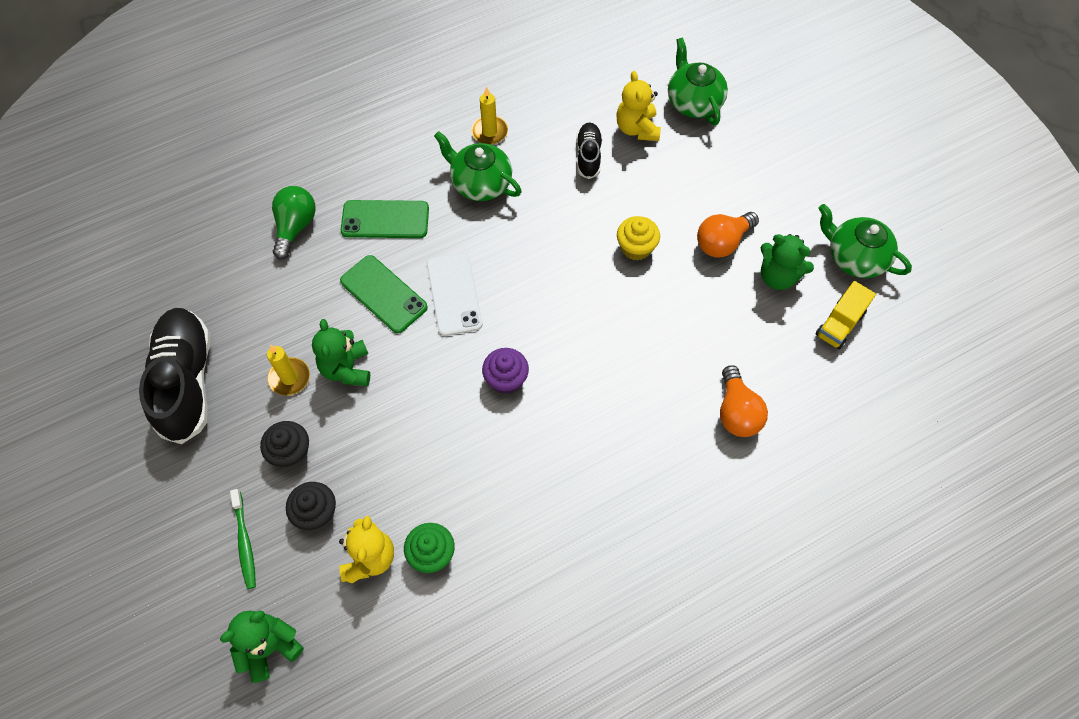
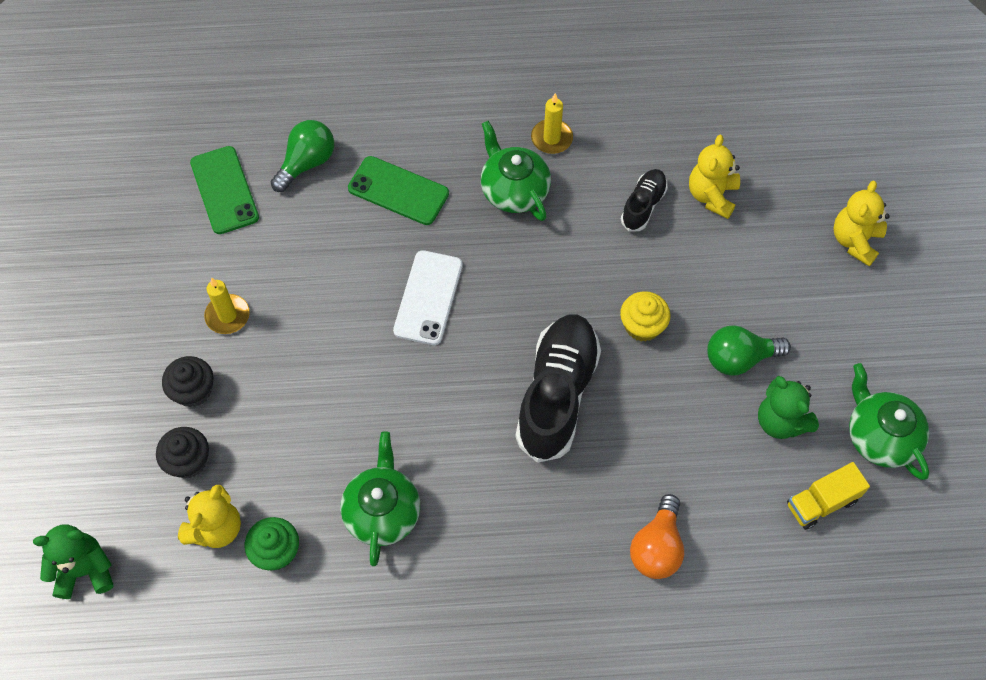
camera: 25 degrees right, 0 degrees up
black shoe [139,308,210,444] -> black shoe moved to [516,314,601,463]
green toothbrush [230,489,256,589] -> none
green teddy bear [312,319,370,386] -> none
green phone [340,255,428,333] -> green phone moved to [190,146,259,234]
purple cupcake [482,348,529,394] -> none
green teapot [668,37,728,125] -> green teapot moved to [341,431,420,566]
orange light bulb [697,212,759,257] -> green light bulb [707,325,791,376]
none -> yellow teddy bear [833,181,890,266]

